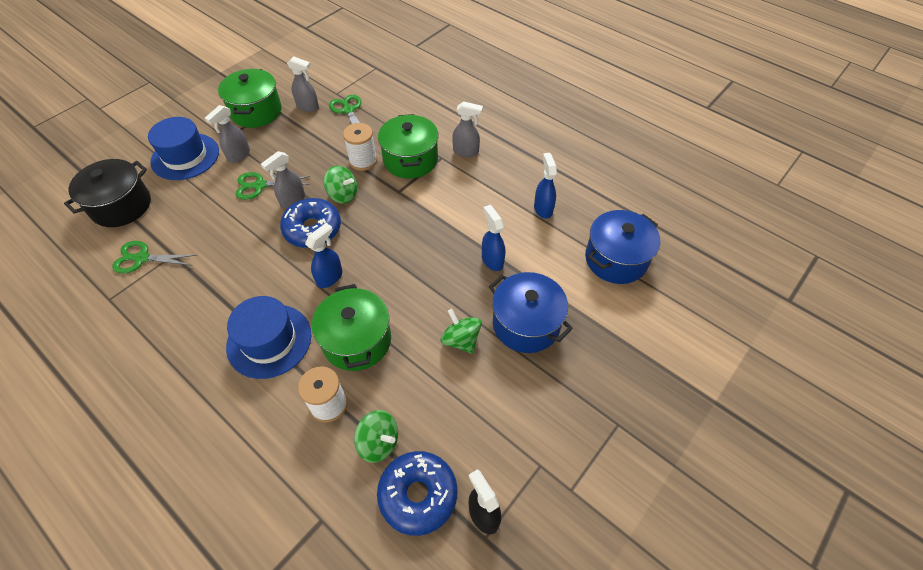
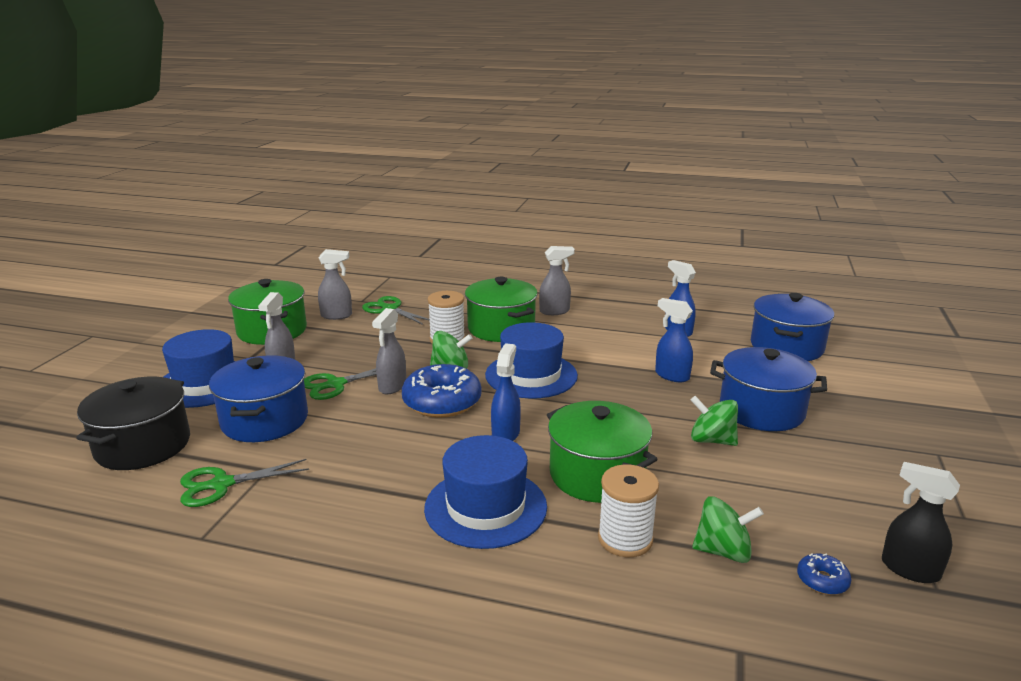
camera: 25 degrees left, 30 degrees down
blue donut [377,451,458,536] -> blue donut [797,553,852,595], size x0.45
none -> blue pot [209,355,308,442]
none -> blue hat [485,322,578,399]

